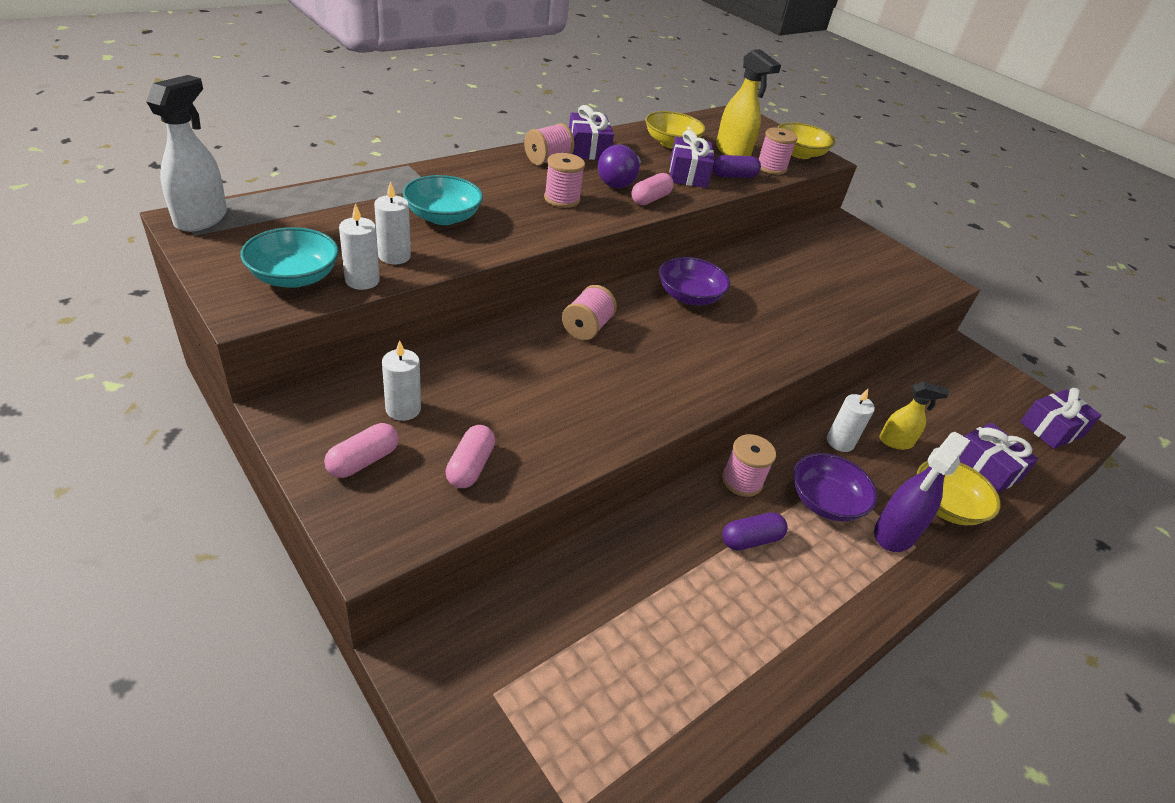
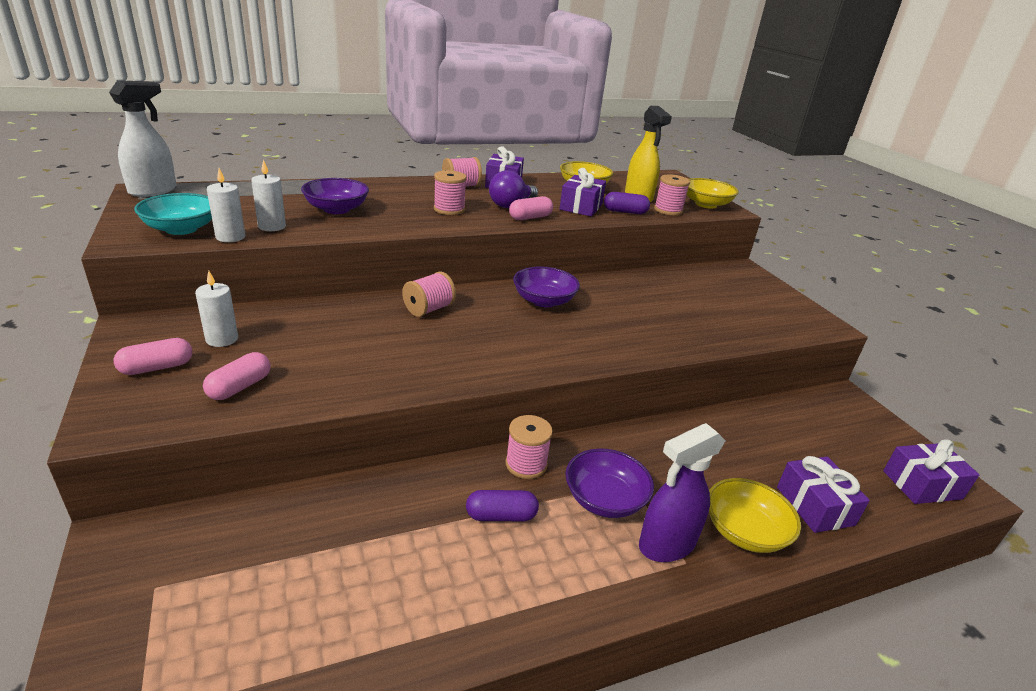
camera: 20 degrees right, 10 degrees down
turquoise bowl [403,175,483,225] -> purple bowl [301,178,369,214]
white candle [827,389,875,452] -> none
yellow spray bottle [879,381,949,450] -> none

